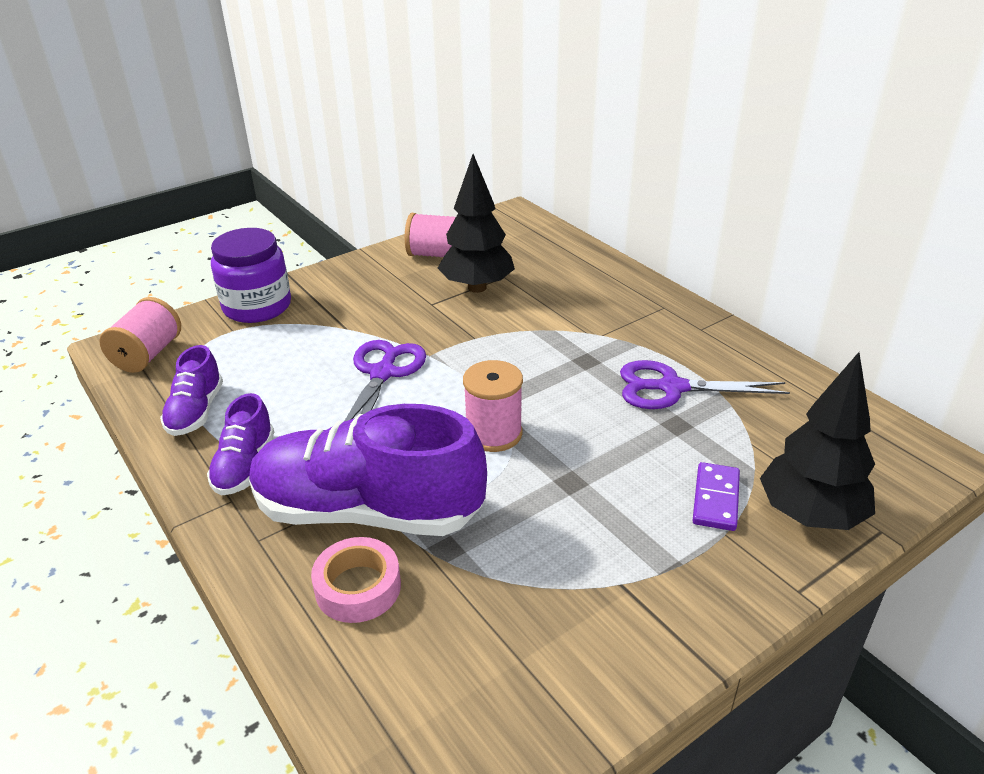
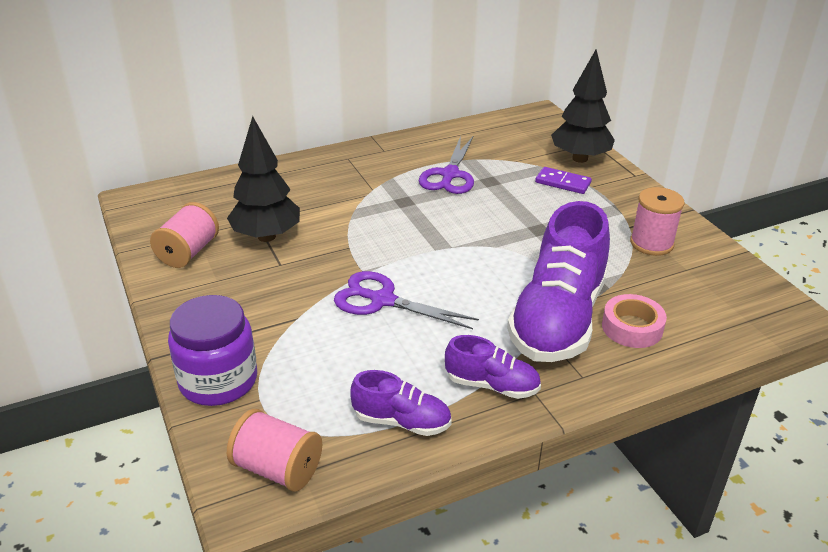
camera: 80 degrees left, 0 degrees up
pink spool [463,360,523,452] -> pink spool moved to [630,187,685,256]

